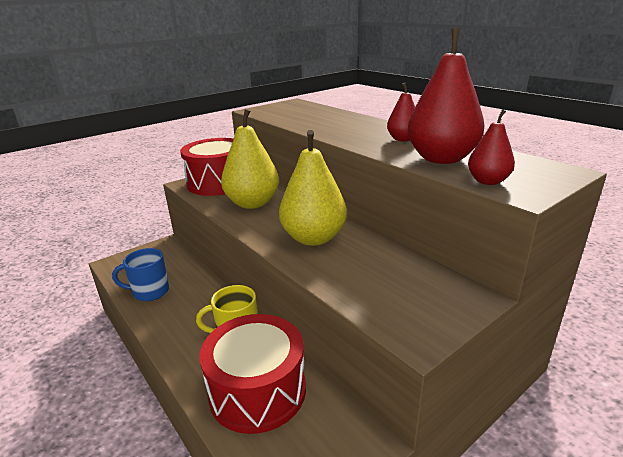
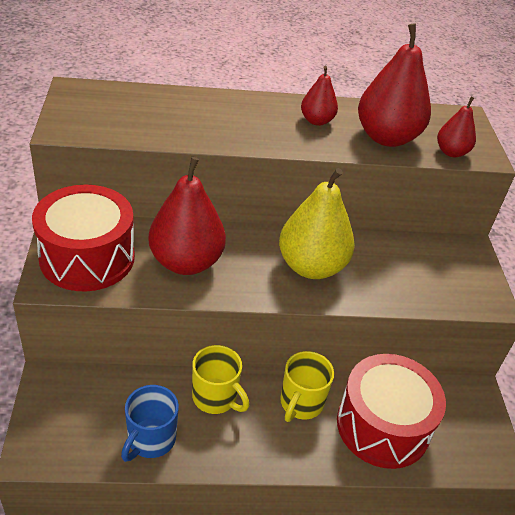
camera: 60 degrees left, 15 degrees up
yellow pear [221,109,279,209] -> red pear [148,157,226,275]
none -> yellow mug [192,345,249,414]

